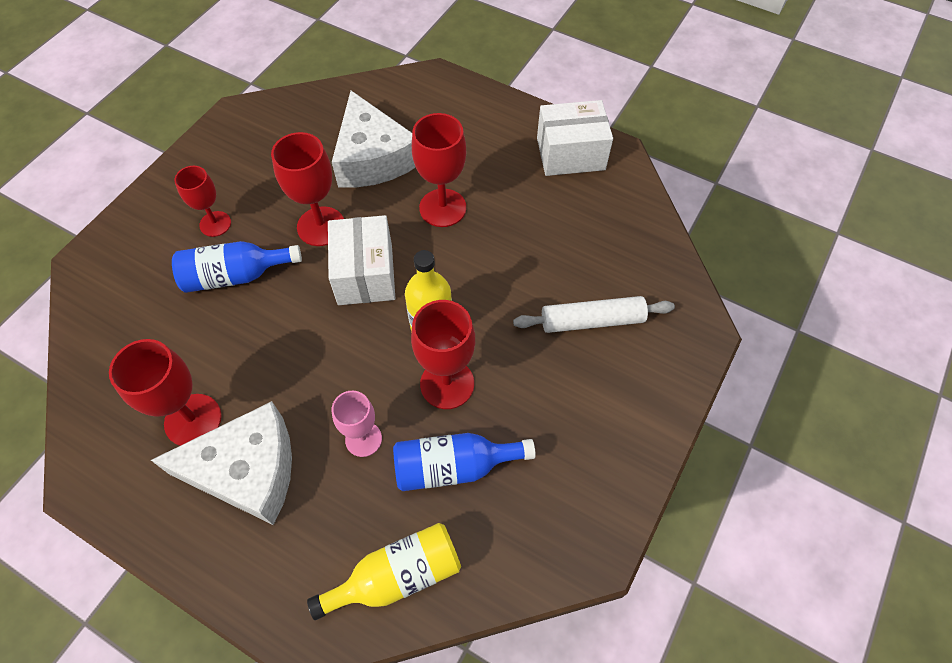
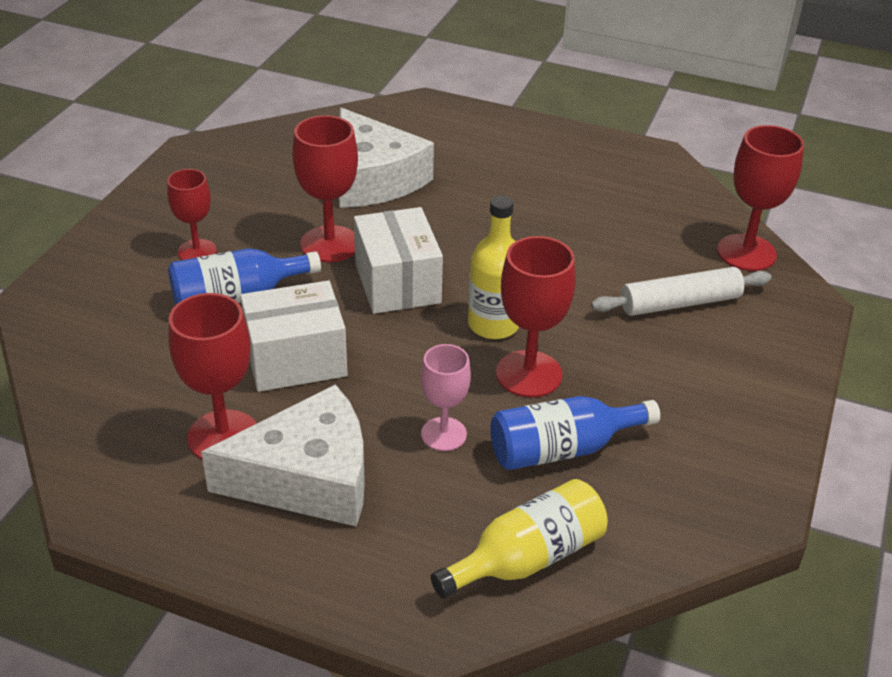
camera: 10 degrees left, 20 degrees down
red goblet [412,113,466,227] -> red goblet moved to [717,125,804,271]
white box [537,100,613,176] -> white box moved to [240,280,348,392]

